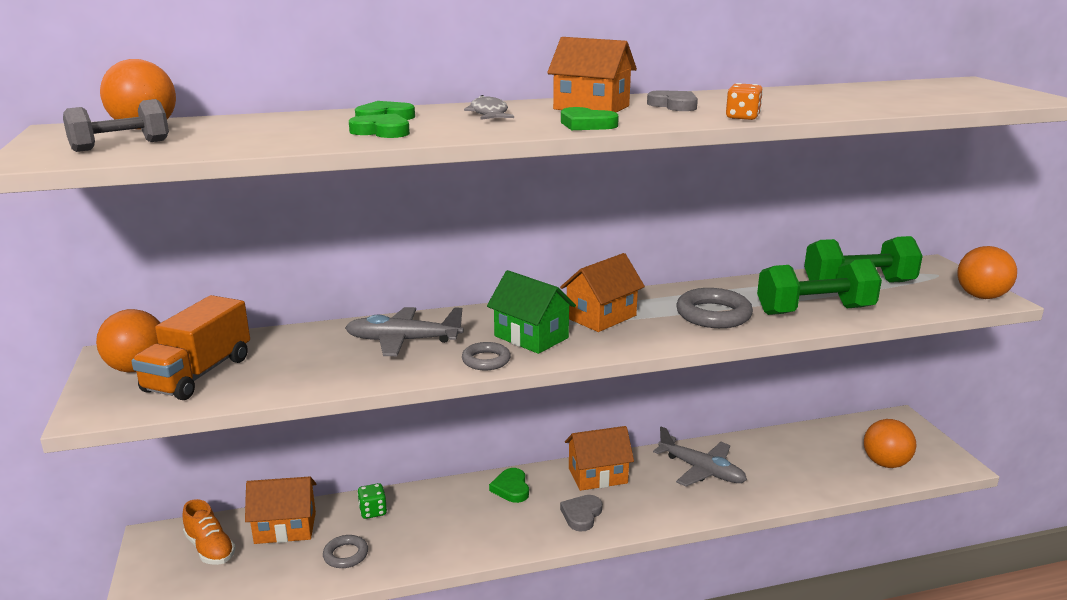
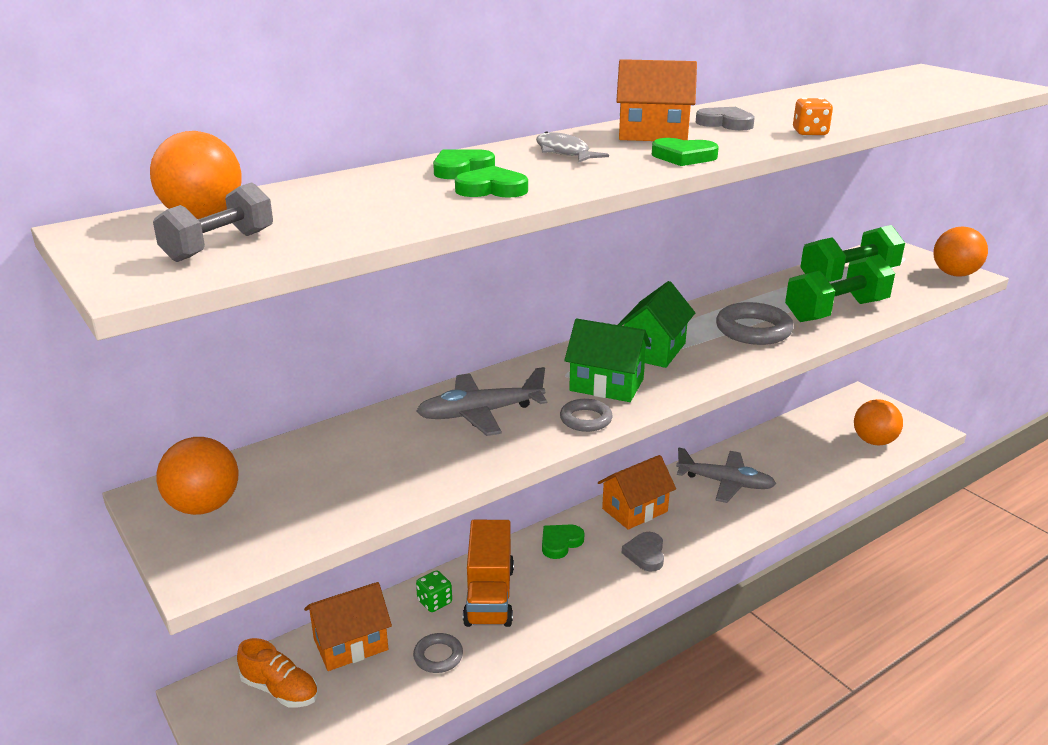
camera: 20 degrees left, 5 degrees up
orange truck [131,295,250,400] -> orange truck moved to [463,520,514,627]
green heart [489,468,529,503] -> green heart turned 75 degrees clockwise [542,524,584,559]
orange house [560,253,645,332] -> green house [618,281,695,368]

